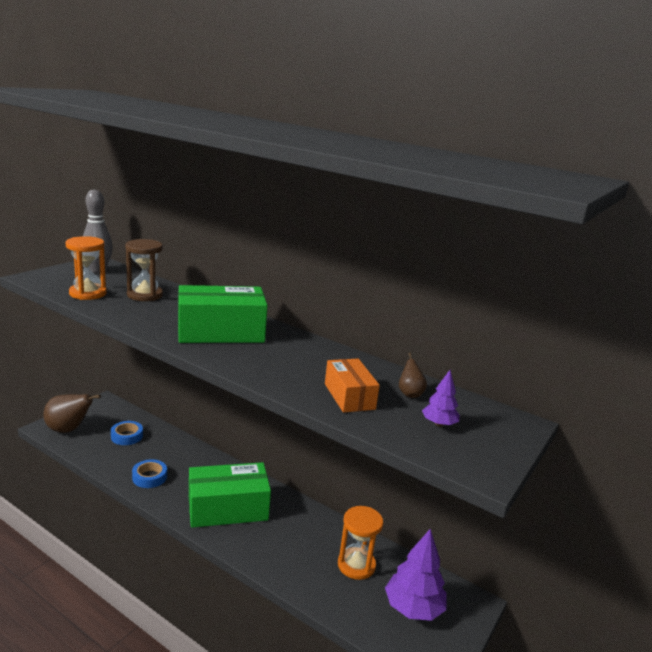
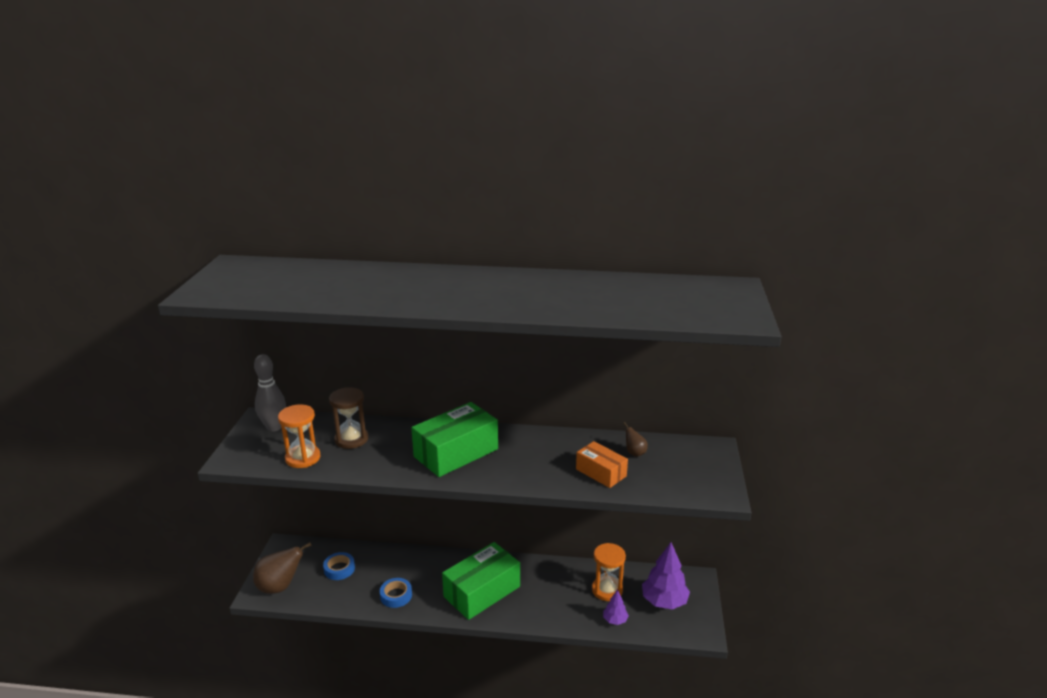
camera: 25 degrees left, 5 degrees up
purple tree [422,370,460,427] -> purple tree moved to [603,589,629,625]

